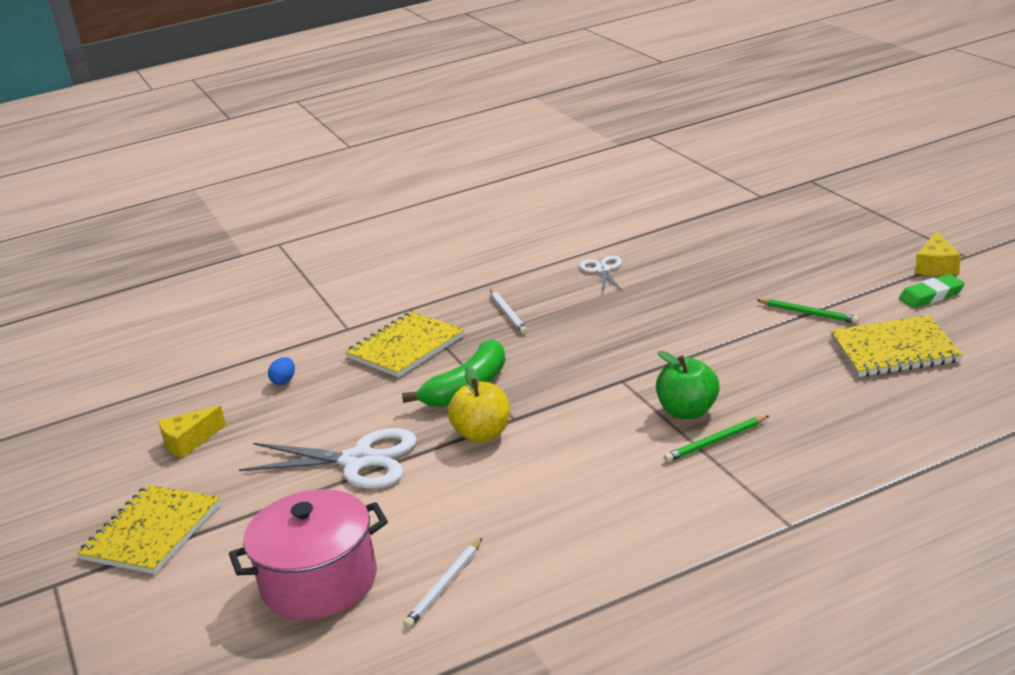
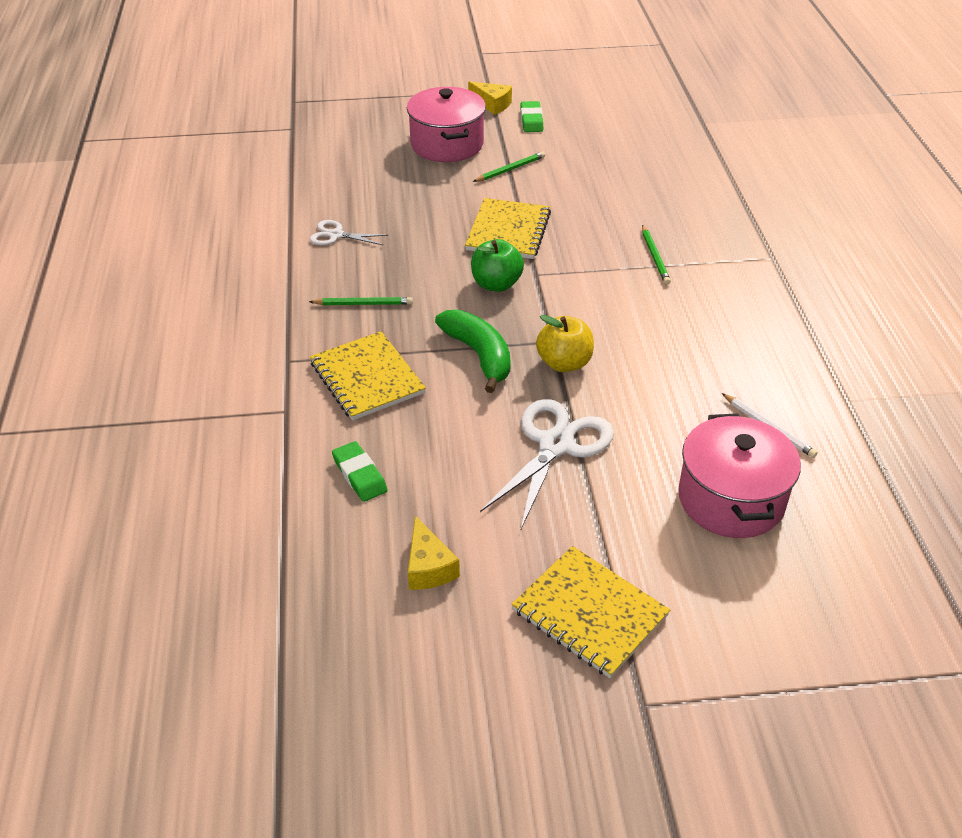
camera: 75 degrees left, 15 degrees up
blue egg [268,357,295,385] -> green eraser [332,441,388,502]
white pencil [490,289,528,334] -> green pencil [309,297,413,305]
green apple [656,351,719,419] -> green apple moved to [471,239,524,292]
yellow notebook [831,315,963,377] -> yellow notebook moved to [465,198,551,259]
none -> pink pot [407,87,486,162]

